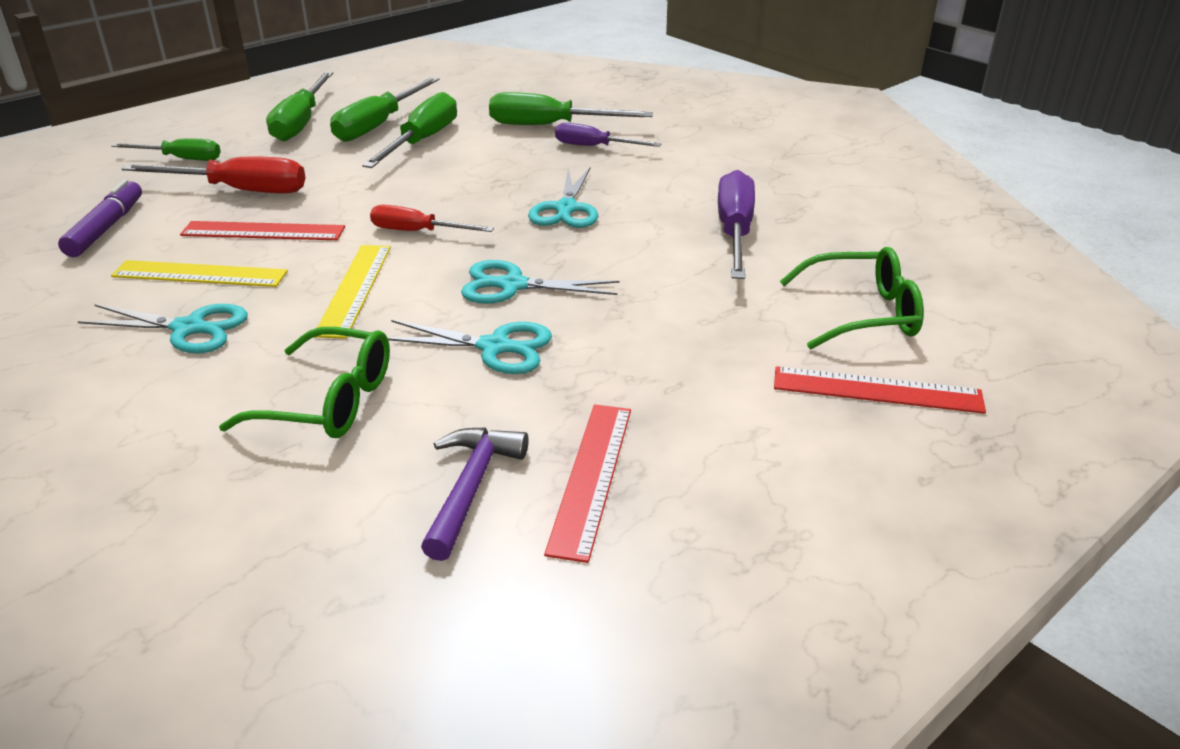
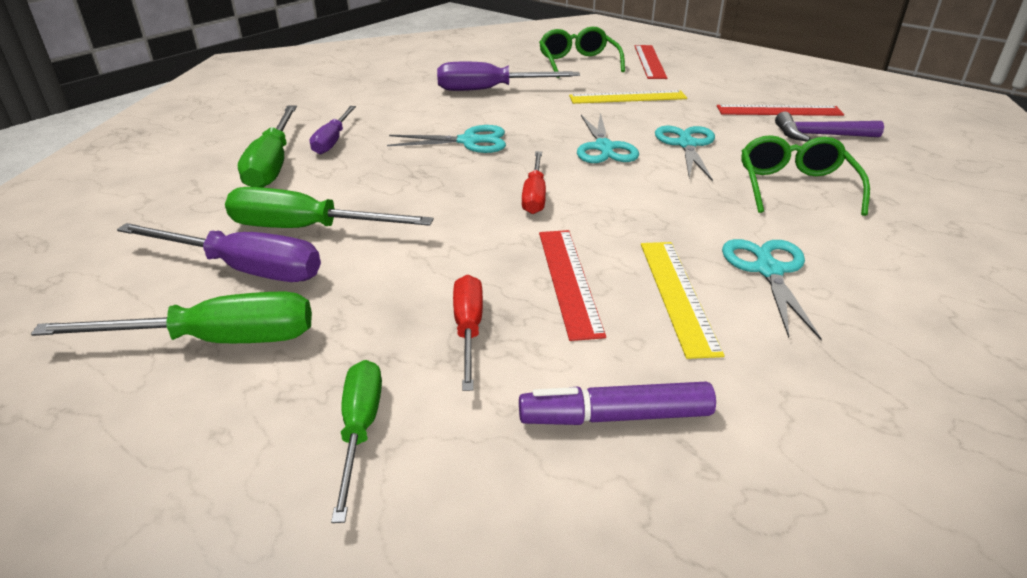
camera: 100 degrees left, 0 degrees up
red screwdriver [122,157,306,193] -> red screwdriver [453,275,483,391], size x0.64
yellow ruler [316,245,391,339] -> yellow ruler moved to [569,90,687,104]
green screwdriver [330,77,440,142] -> purple screwdriver [117,223,321,282]

